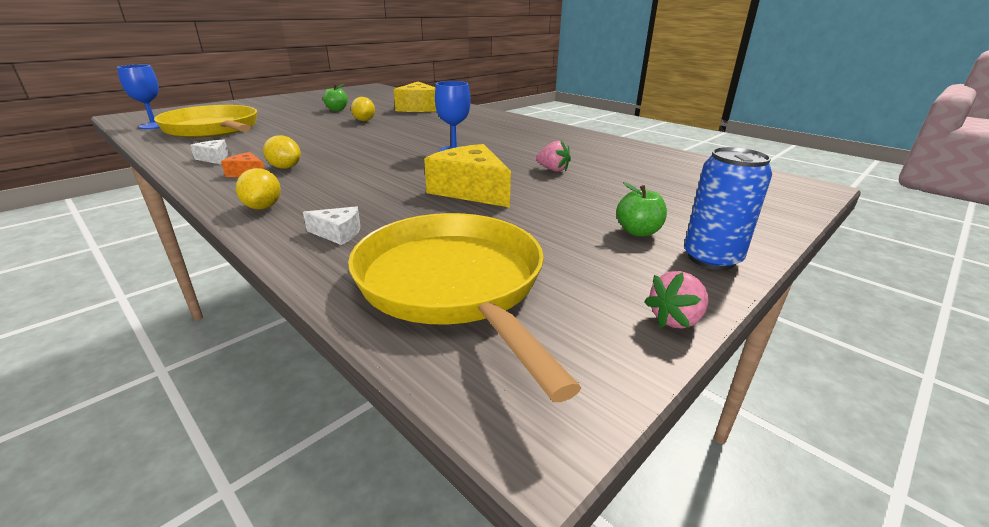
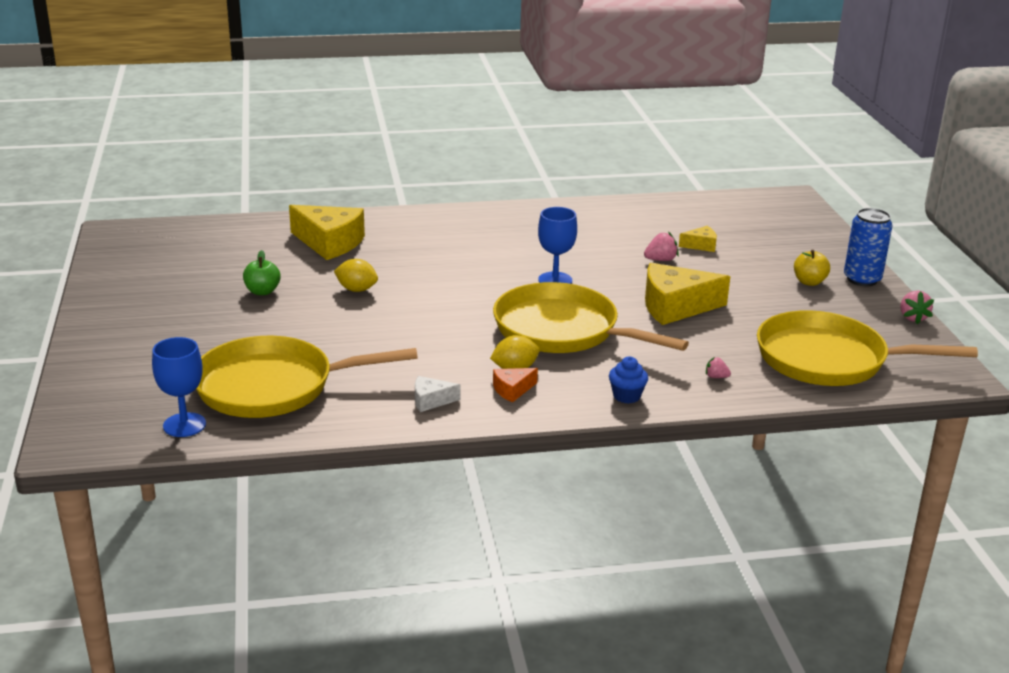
camera: 55 degrees left, 0 degrees up
yellow lemon [236,168,281,210] -> blue cupcake [609,357,648,404]
white cheese [303,206,360,245] -> pink strawberry [706,357,731,378]
green apple [616,182,667,236] -> yellow apple [794,250,830,286]
none -> yellow pan [493,282,689,353]
none -> yellow cheese [679,226,717,252]

